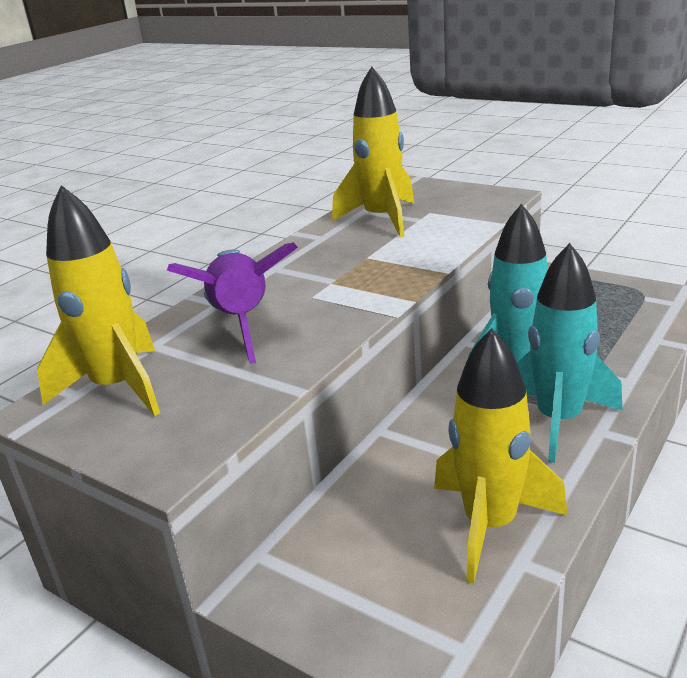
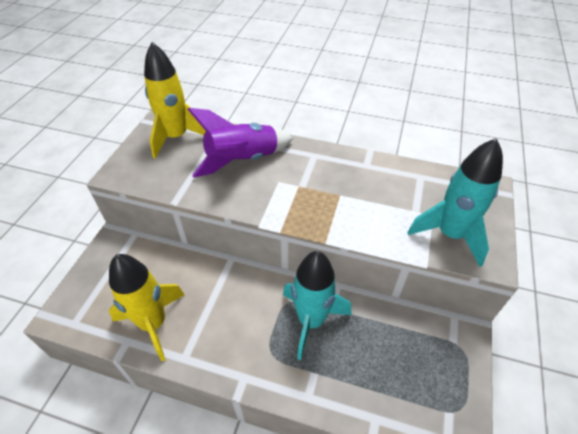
camera: 70 degrees right, 20 degrees up
yellow rocket [332,66,414,237] -> none
turquoise rocket [517,243,623,463] -> turquoise rocket moved to [407,138,503,267]

